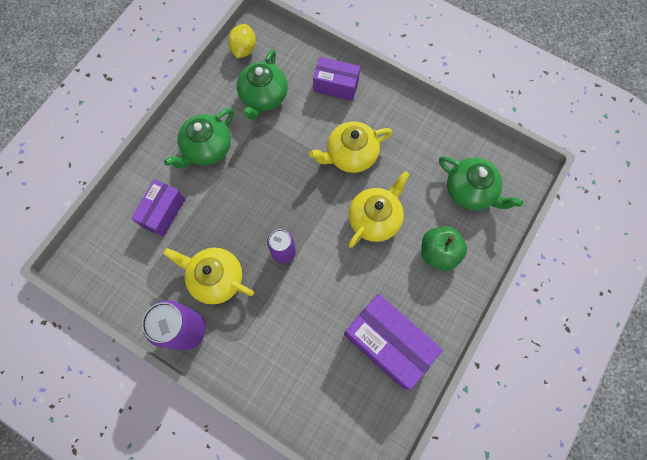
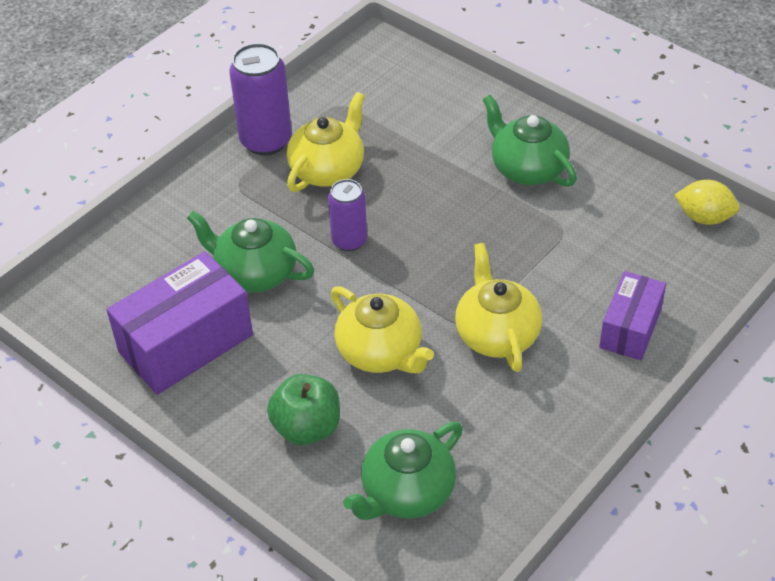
camera: 100 degrees right, 25 degrees down
purple box [131,179,185,237] -> none
green teapot [237,49,288,120] -> green teapot moved to [187,211,314,292]

